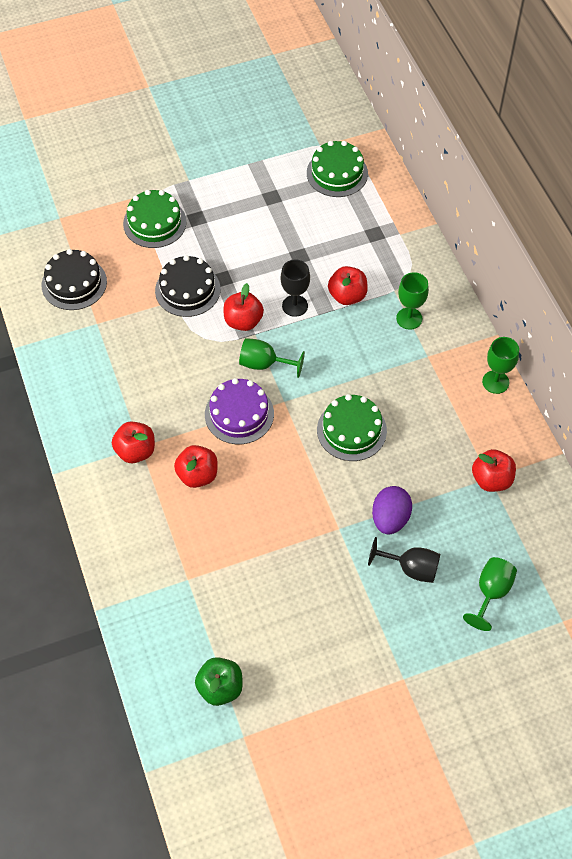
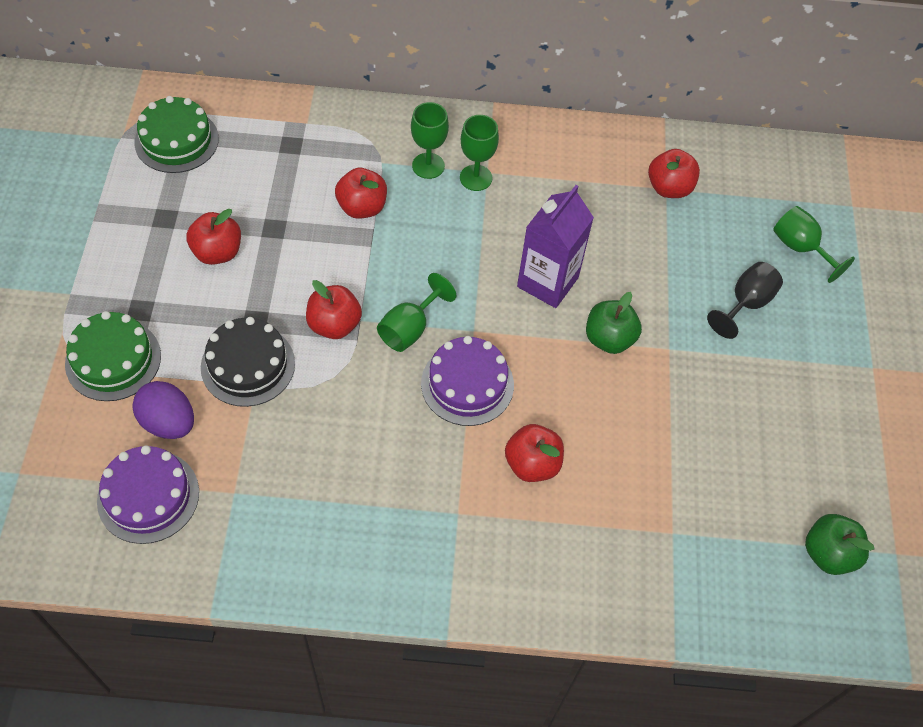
camera: 70 degrees left, 0 degrees up
black cake [42,249,107,310] -> purple cake [97,445,199,544]
red apple [112,421,155,463] -> red apple moved to [186,209,241,265]
black goblet [280,259,310,317] -> none
green cake [317,394,387,461] -> purple carton [517,185,594,308]
purple egg [372,486,412,534] -> purple egg moved to [132,381,194,439]
green goblet [482,337,519,394] -> green goblet moved to [460,115,499,191]
none -> green apple [586,292,642,354]

